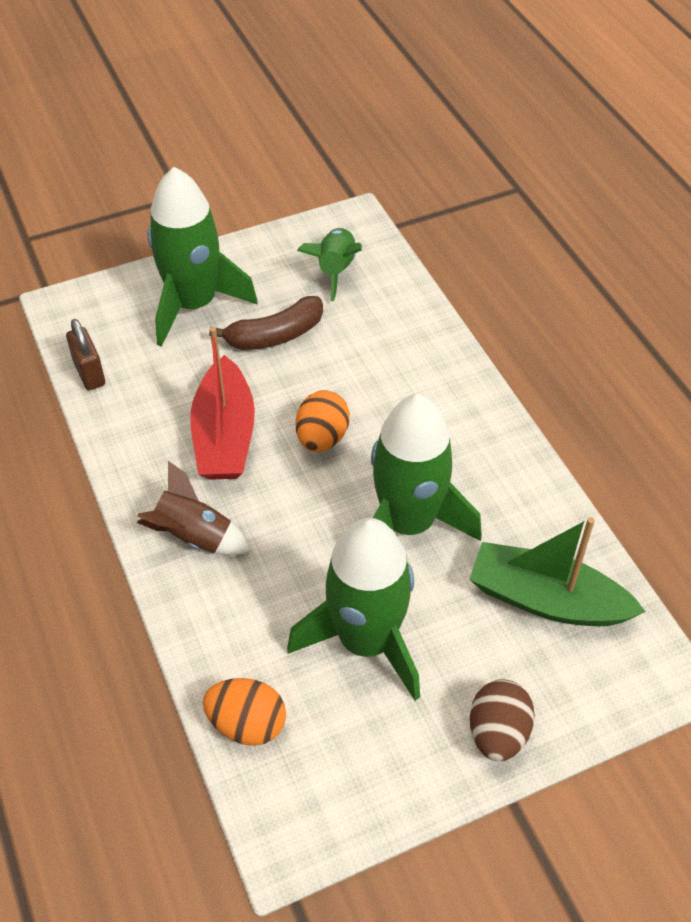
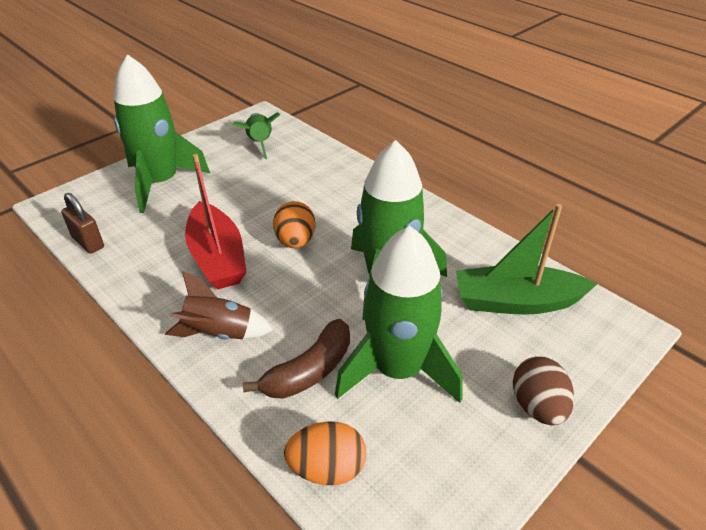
camera: 20 degrees left, 10 degrees down
brown banana [209,296,323,350] -> brown banana moved to [243,319,350,399]

